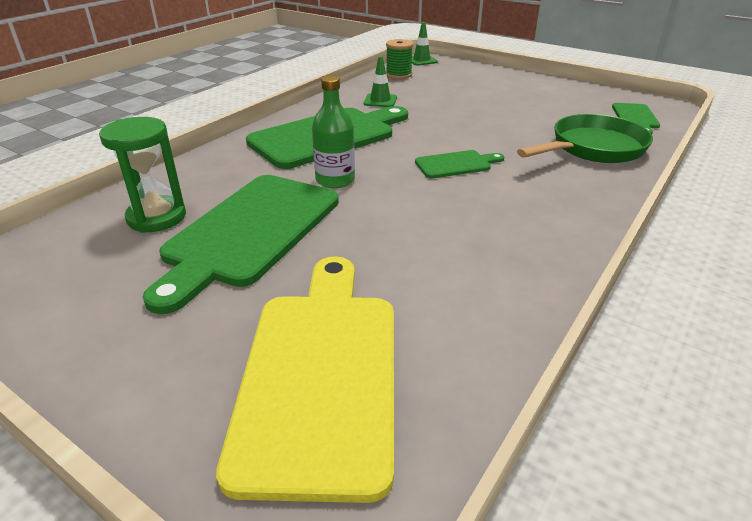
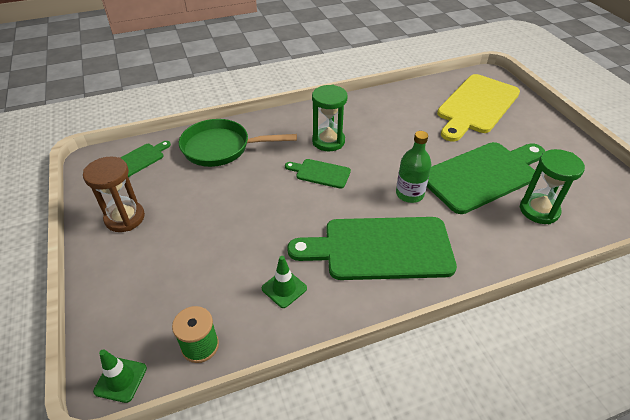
camera: 145 degrees left, 10 degrees up
none -> brown hourglass [83,157,145,232]
none -> green hourglass [312,85,348,151]

